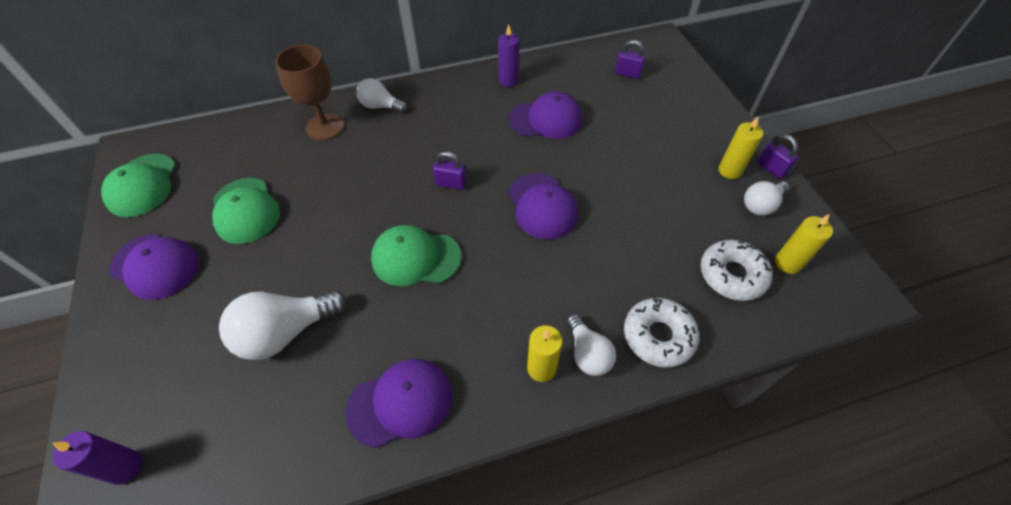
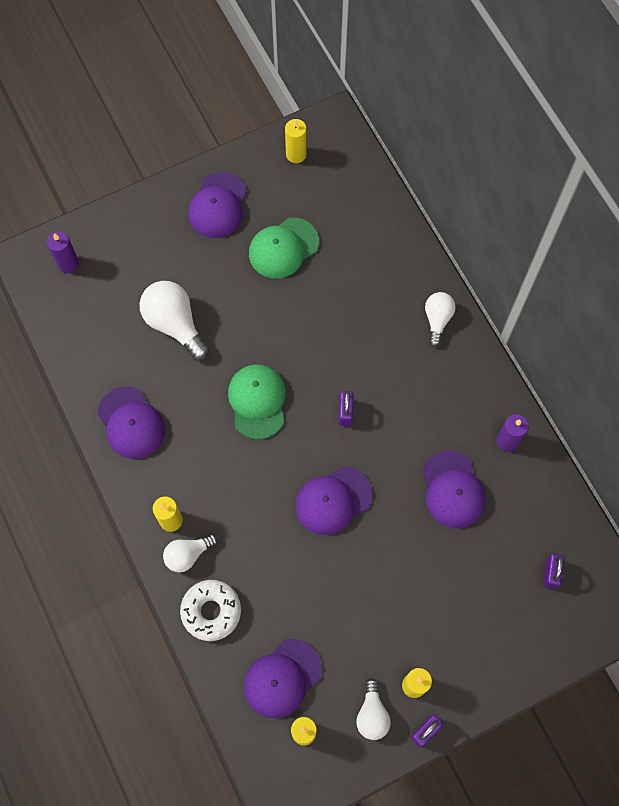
camera: 80 degrees right, 15 degrees up
green cap [101,154,176,217] -> yellow candle [285,119,307,163]
brown goblet [275,45,344,140] -> none
white donut [700,240,772,301] -> purple cap [244,639,322,718]
white light bulb [744,181,789,216] -> white light bulb turned 135 degrees counterclockwise [356,678,391,740]

